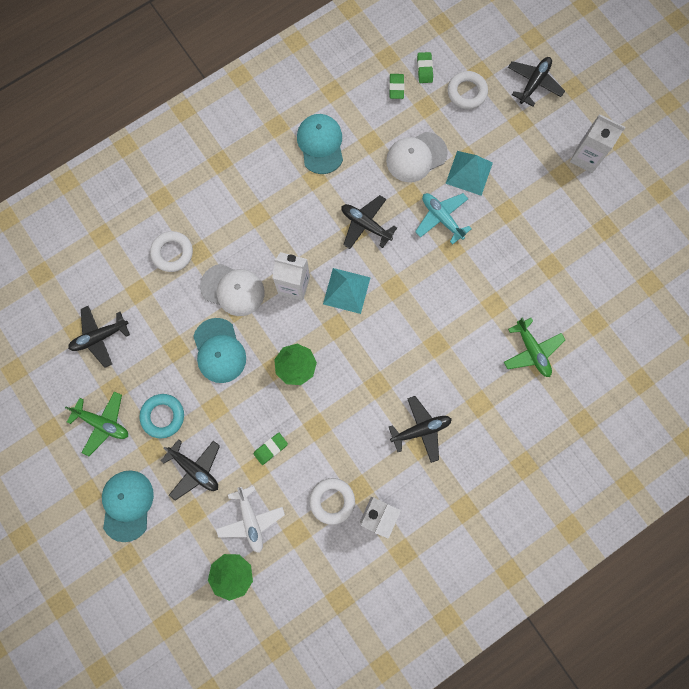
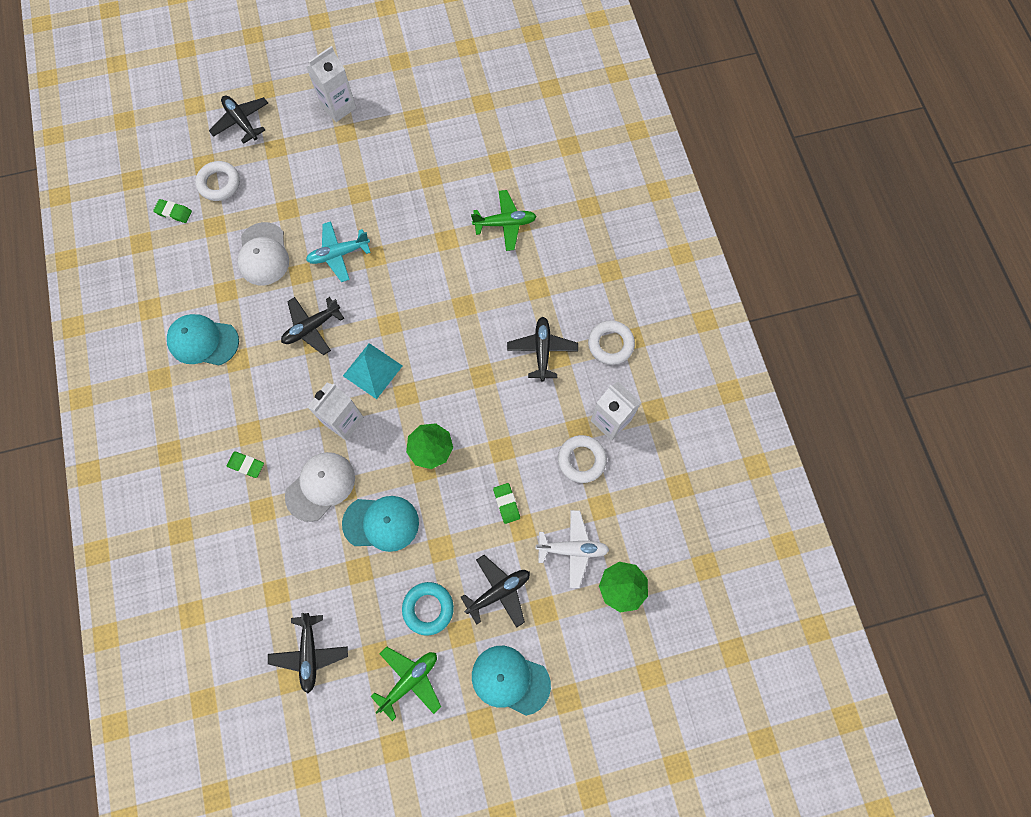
camera: 70 degrees left, 5 degrees down
white ring [150,231,193,272] -> white ring moved to [588,320,635,365]
green eraser [389,74,405,99] -> green eraser moved to [227,452,264,478]
turquoise pyramid [445,151,493,196] -> none

